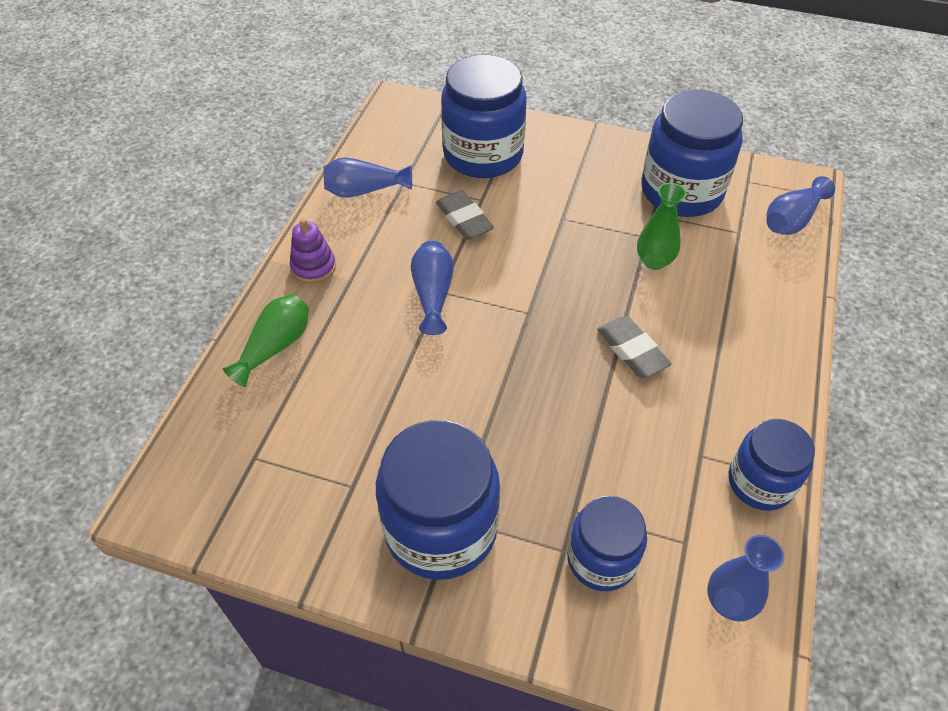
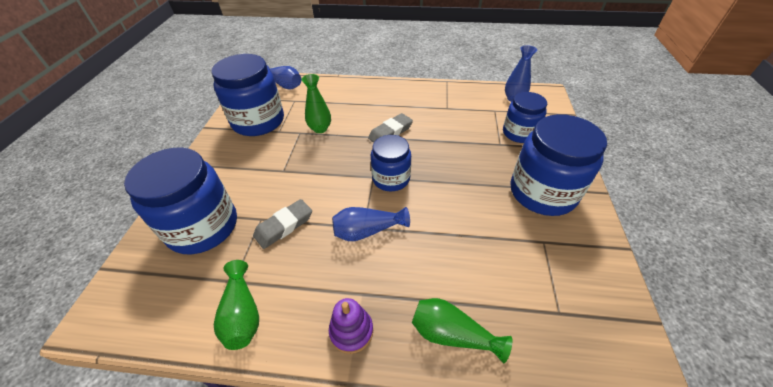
camera: 100 degrees left, 5 degrees down
blue vase [323,157,412,198] -> green vase [214,260,259,350]
blue jar [729,419,815,511] -> blue jar moved to [371,135,411,192]

